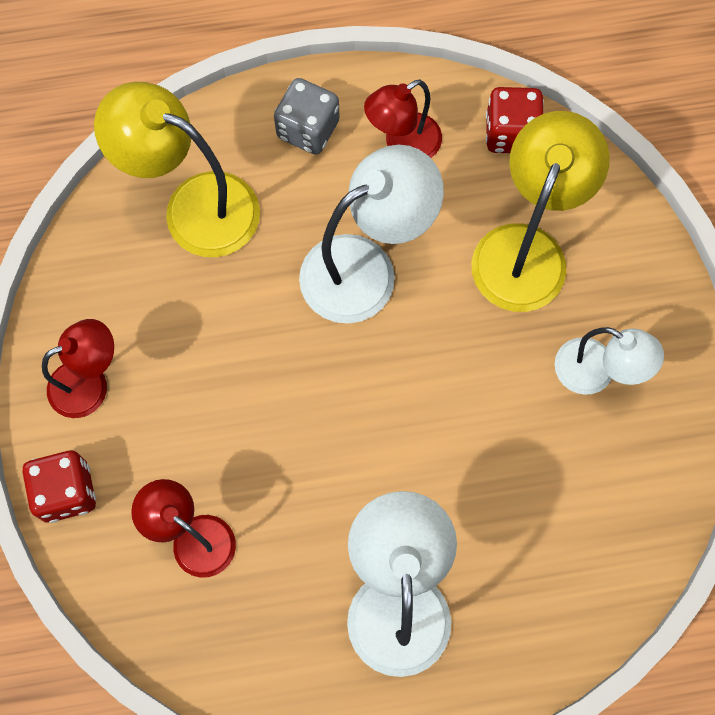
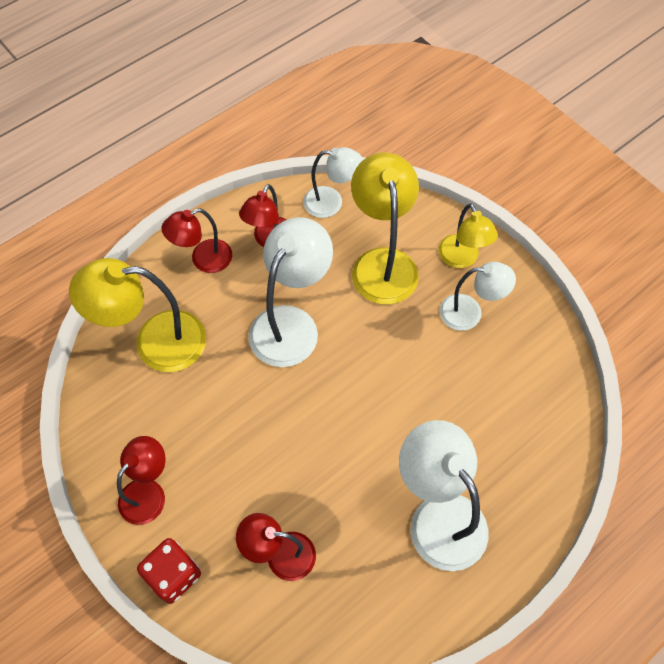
camera: 30 degrees left, 10 degrees down
grey dice [274,78,340,155] -> red lamp [161,208,232,273]
red dice [486,87,544,153] -> white lamp [303,147,363,218]
none -> yellow lamp [439,203,498,268]

